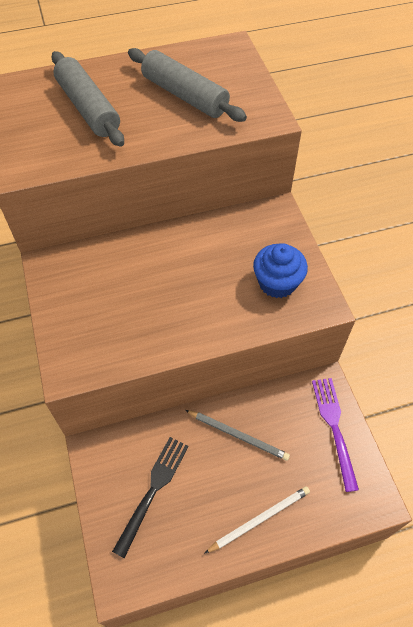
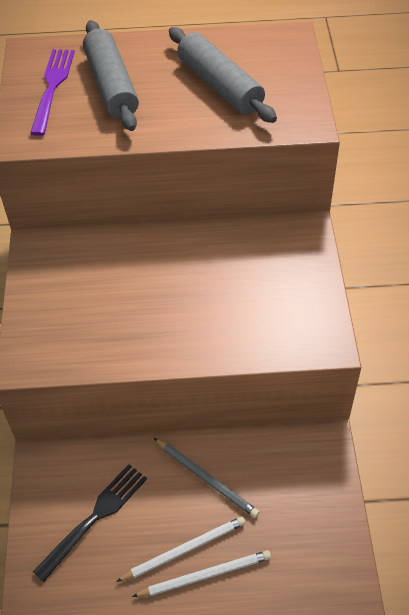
camera: 15 degrees right, 5 degrees down
blue cupcake [253,243,308,298] -> none
purple fork [312,378,359,492] -> purple fork moved to [30,49,75,136]
none -> white pencil [116,516,246,582]

